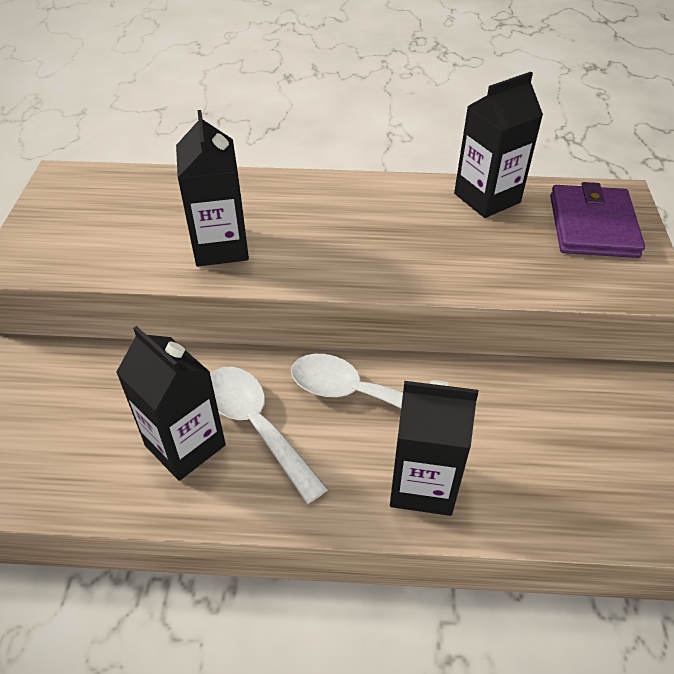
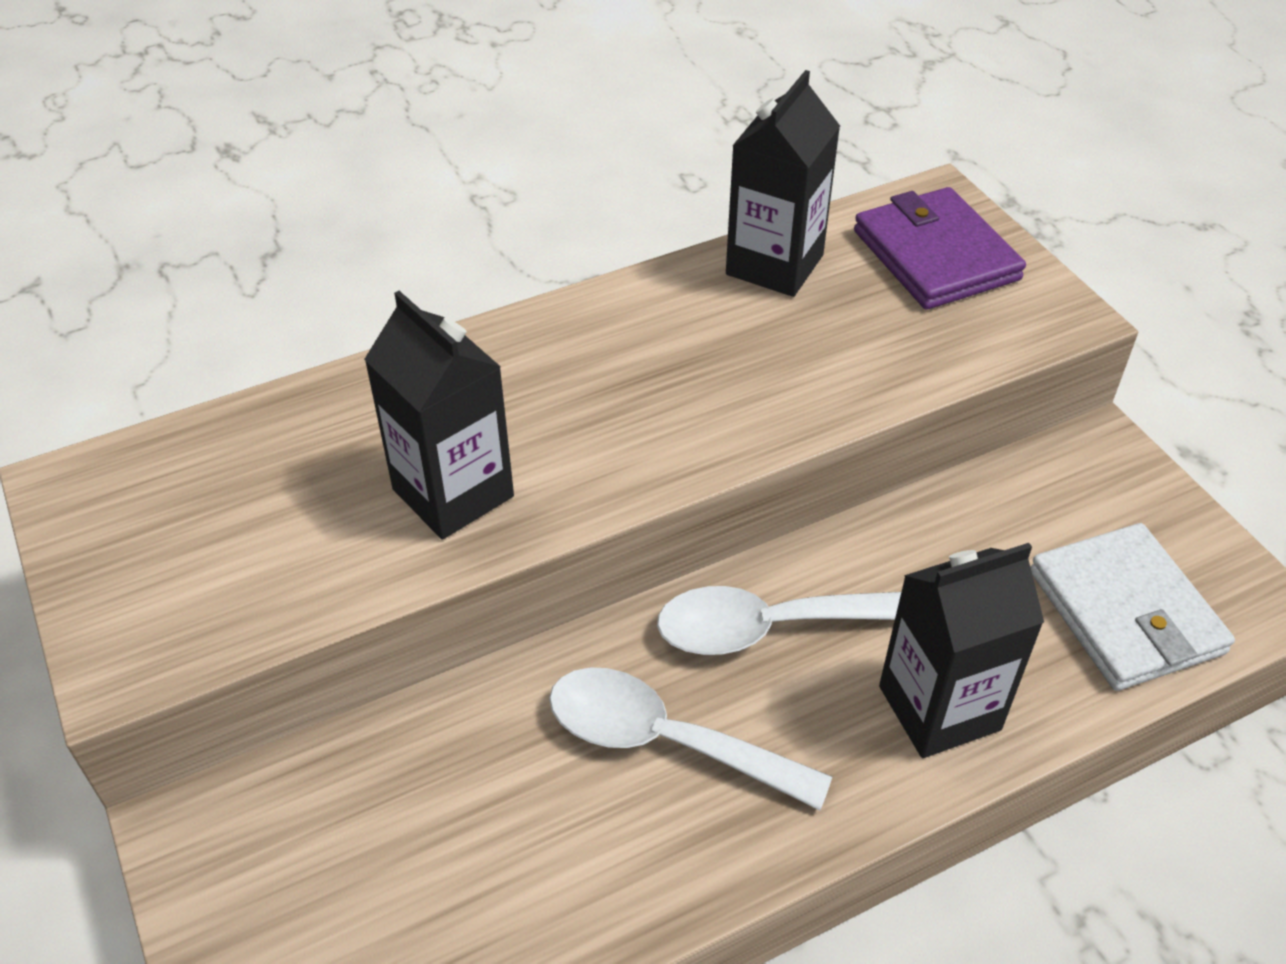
camera: 30 degrees left, 0 degrees up
black carton [116,326,226,481] -> none
none -> white wallet [1030,523,1235,691]

